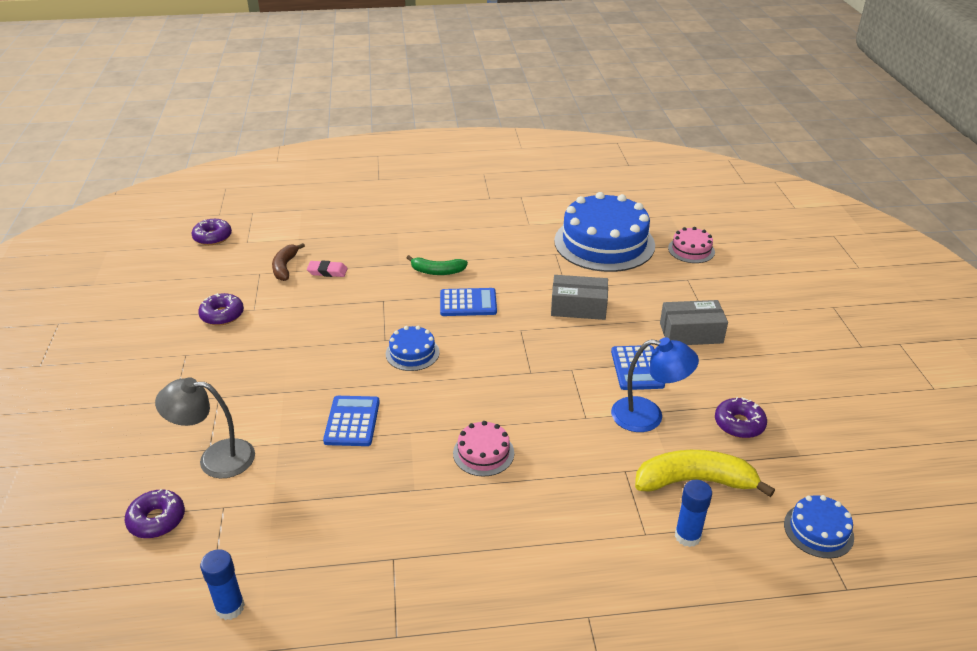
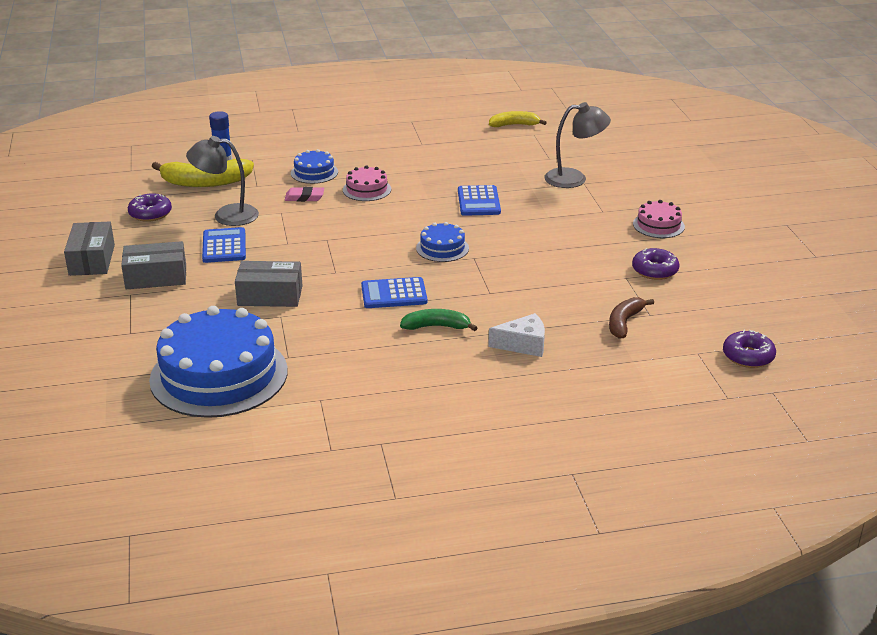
camera: 175 degrees right, 5 degrees down
purple donut [124,489,185,539] -> none
blue glue stick [200,549,245,620] -> yellow banana [489,111,547,127]
brown banana [272,243,305,281] -> brown banana turned 150 degrees counterclockwise [609,297,654,339]
pink eraser [307,260,348,277] -> pink eraser moved to [285,187,324,202]
blue lamp [611,337,699,432] -> grey lamp [186,136,259,226]
pink cake [668,227,715,263] -> pink cake moved to [633,200,685,238]
blue cake [784,495,854,559] -> blue cake moved to [291,149,338,184]
none -> grey box [64,222,115,276]
none -> white cheese [488,313,545,357]

